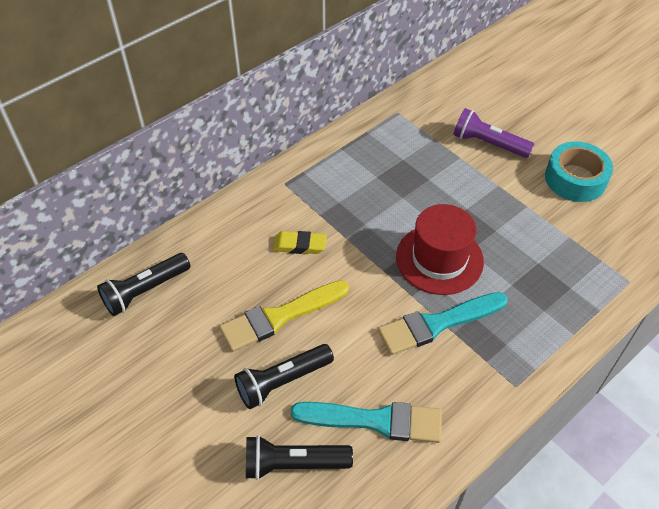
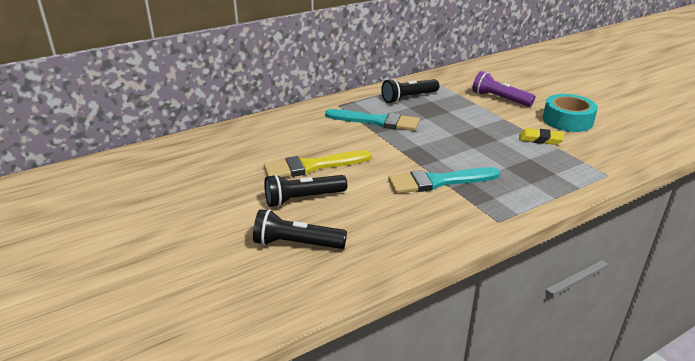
camera: 10 degrees right, 20 degrees down
black flashlight [97,253,190,316] -> black flashlight moved to [381,79,440,103]
yellow eraser [273,231,327,254] -> yellow eraser moved to [519,128,564,145]
turquoise brush [291,402,442,443] -> turquoise brush moved to [325,109,420,131]
red hat [396,204,484,295] -> none

